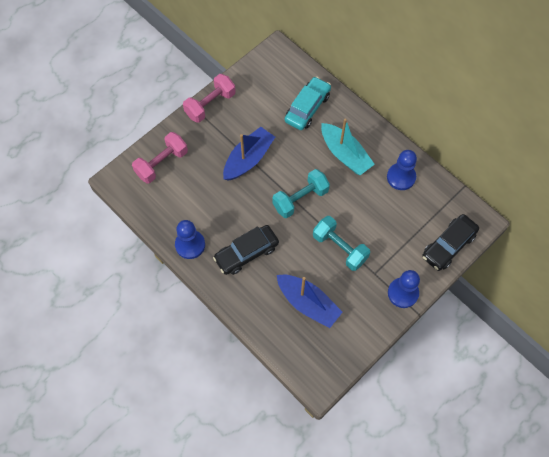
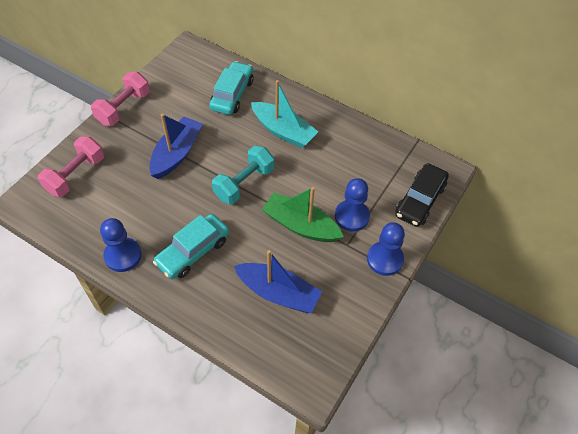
camera: 15 degrees left, 10 degrees down
black car [213,225,279,275] -> turquoise car [153,214,229,279]
turquoise dumbbell [313,216,370,271] -> green boat [262,187,344,242]
blue pawn [387,150,417,190] -> blue pawn moved to [335,178,370,232]

